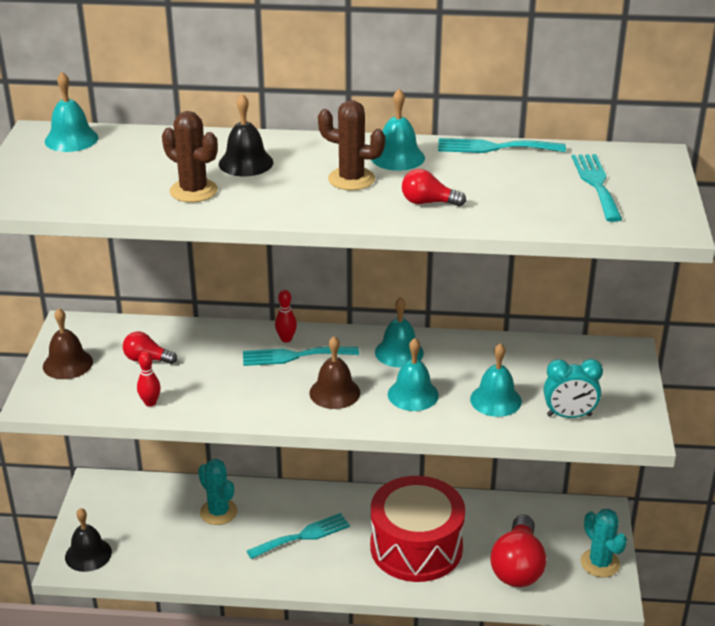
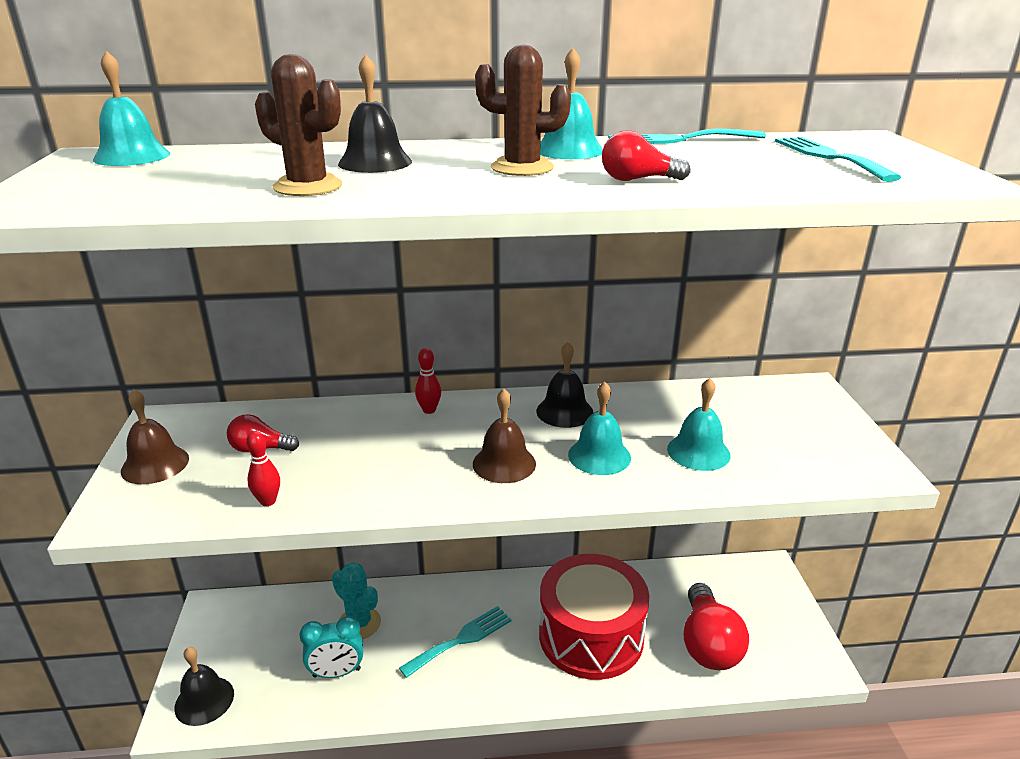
camera: 10 degrees left, 5 degrees down
turquoise fork [243,346,359,366] -> none
turquoise bell [375,297,424,367] -> black bell [536,342,594,428]
turquoise clock [544,359,603,418] -> turquoise clock moved to [299,616,363,678]
turquoise cactus [581,509,627,577] -> none

